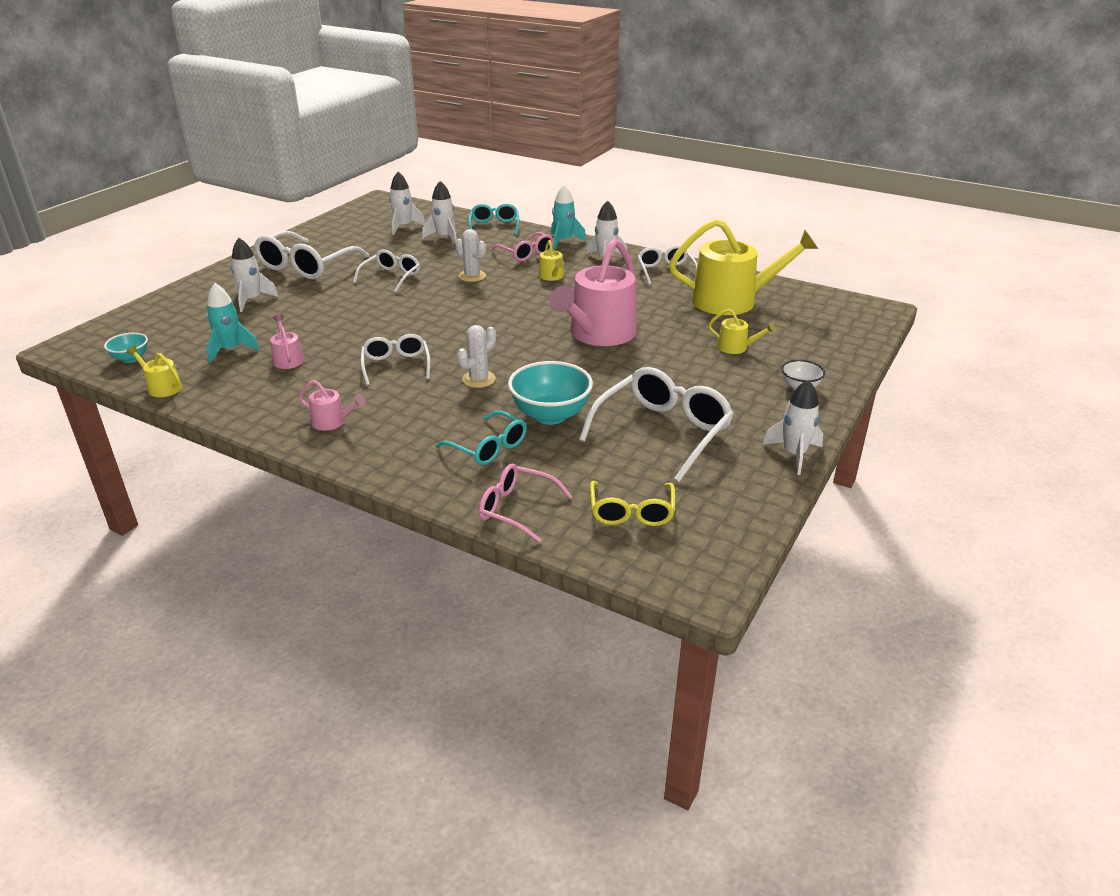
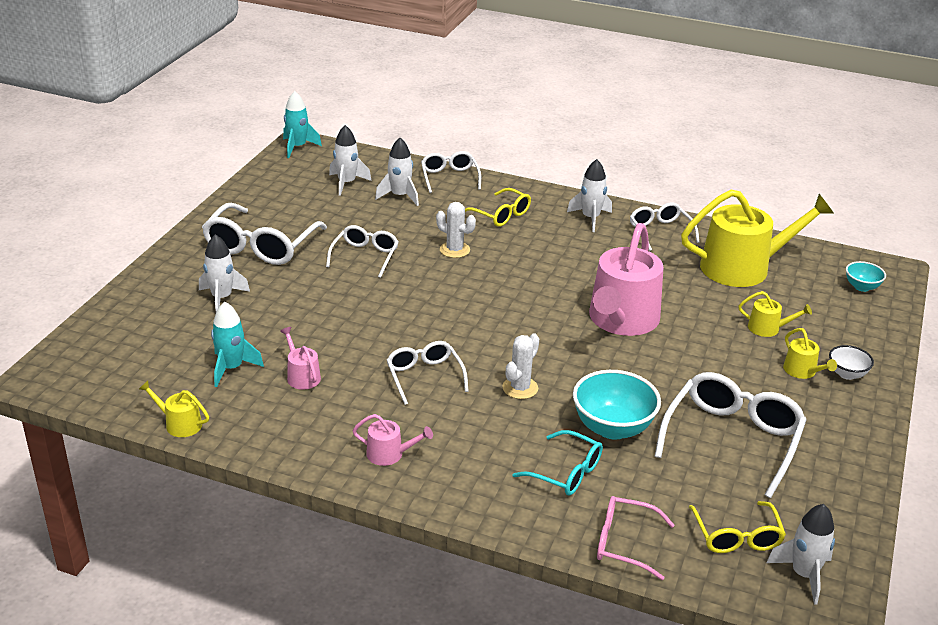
camera: 10 degrees left, 0 degrees up
turquoise bowl [104,333,148,363] -> turquoise bowl moved to [846,261,886,292]
turquoise glasses [468,204,519,236] -> white glasses [421,151,481,193]
pink glasses [491,232,554,262] -> yellow glasses [465,188,531,227]
yellow watering can [539,240,564,281] -> yellow watering can moved to [783,328,837,379]
turquoise rocket [551,184,586,249] -> turquoise rocket moved to [283,91,322,158]
white rocket [762,380,823,475] -> white rocket moved to [766,504,835,605]

